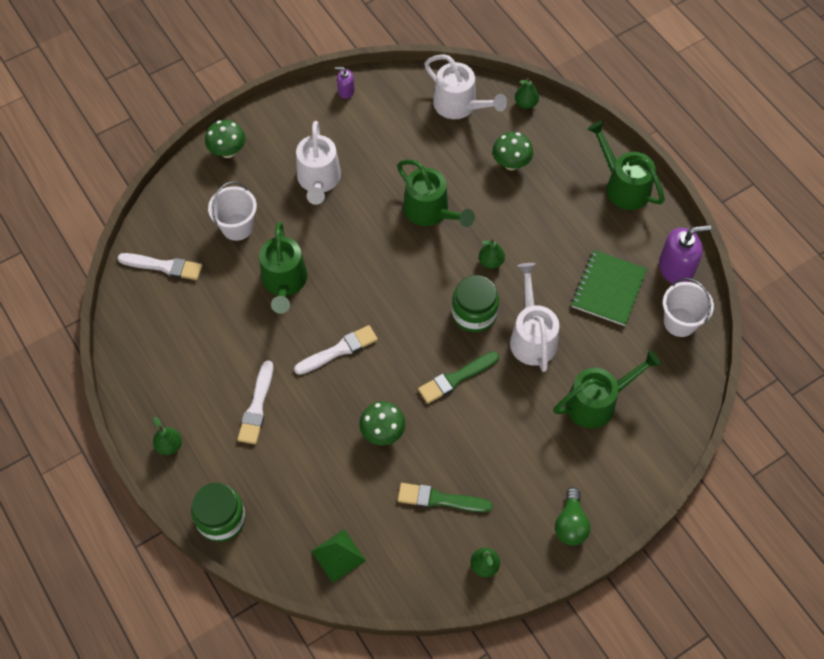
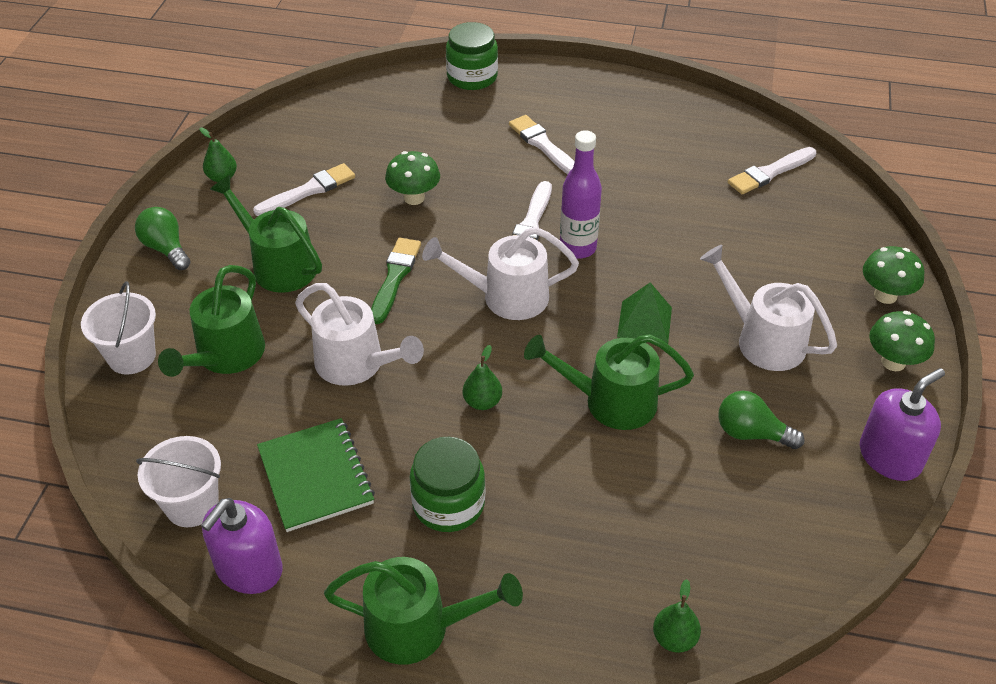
camera: 135 degrees right, 15 degrees down
green pear [153,417,182,455] -> none
white bucket [208,181,257,241] -> white bucket moved to [81,281,156,375]
green watering can [259,221,307,314] -> green watering can moved to [210,175,322,293]
green pyramid [311,529,366,583] -> green pyramid moved to [617,282,672,344]
purple soap dispenser [335,67,354,99] -> purple soap dispenser [860,368,945,481], size x1.91
green brush [398,483,492,513] -> white brush [253,163,355,216]
white watering can [424,54,507,119] -> white watering can moved to [422,227,579,320]
green jar [452,275,499,332] -> green jar moved to [410,437,485,532]
green mushroom [492,132,533,170] -> green mushroom moved to [869,311,935,371]
none -> purple bottle [560,130,602,259]
none -> green light bulb [718,391,805,449]

